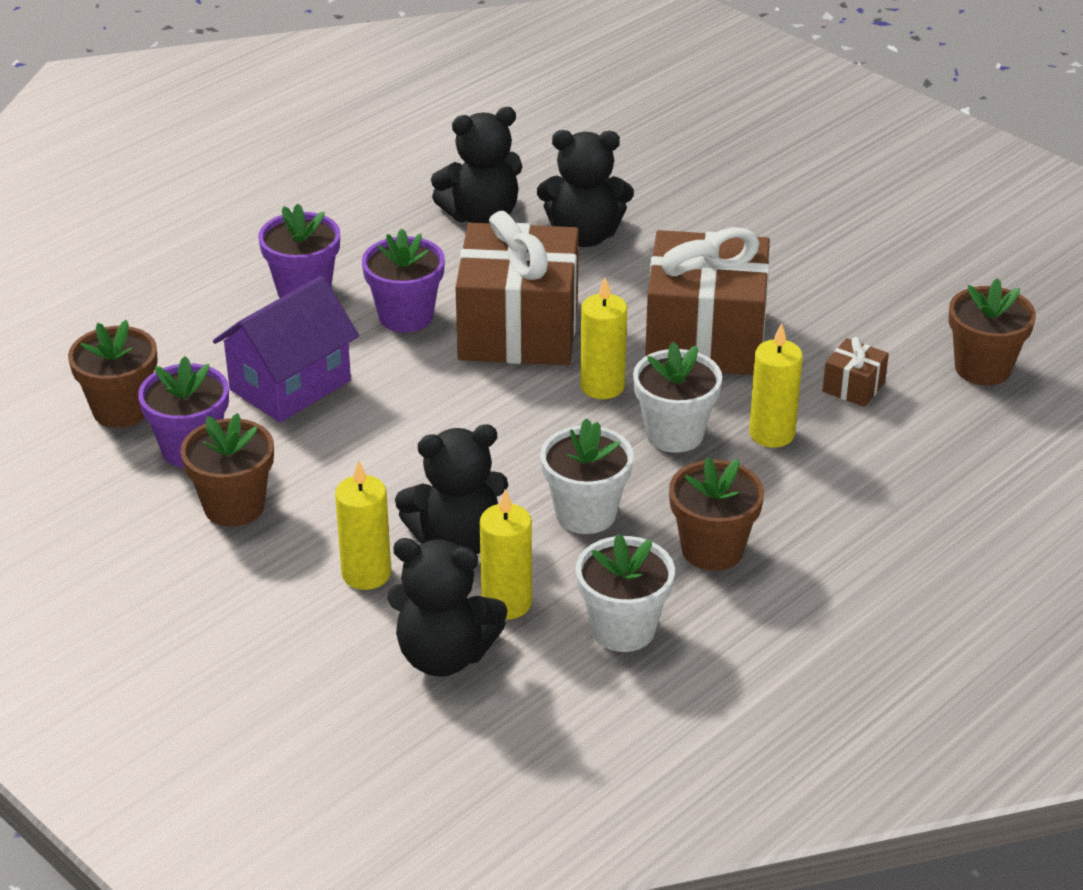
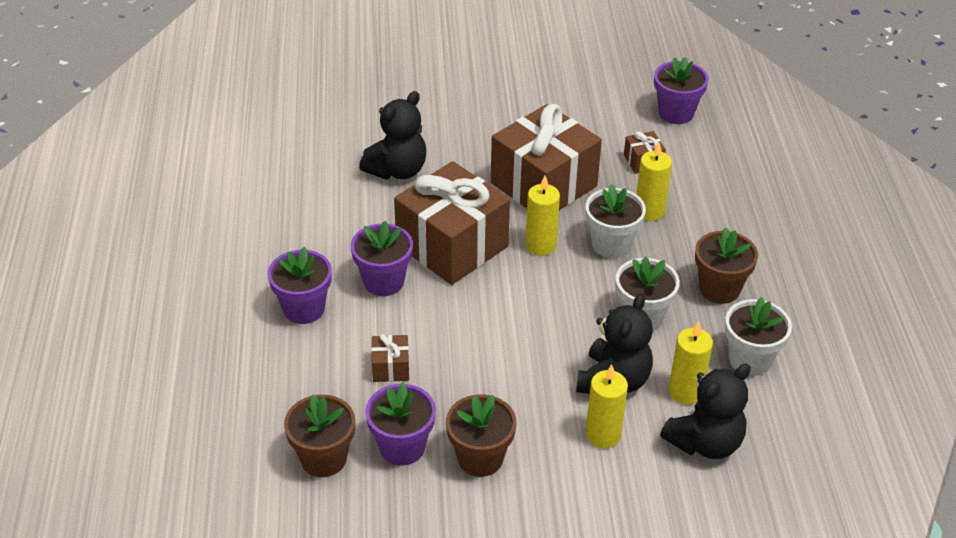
camera: 50 degrees left, 5 degrees up
purple house [213,276,359,422] -> brown gift [371,334,409,382]
black teddy bear [431,107,522,223] -> none
brown flower pot [949,278,1036,385] -> purple flower pot [654,57,709,124]

